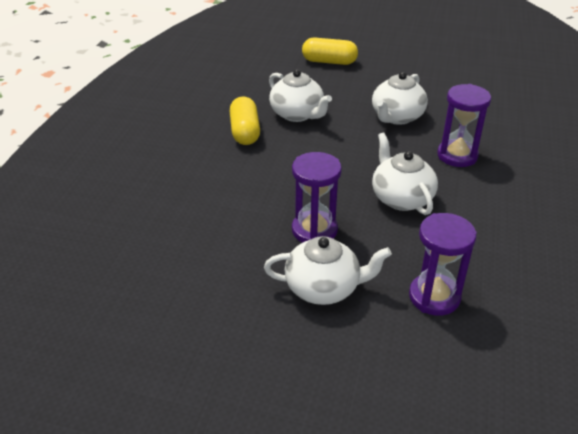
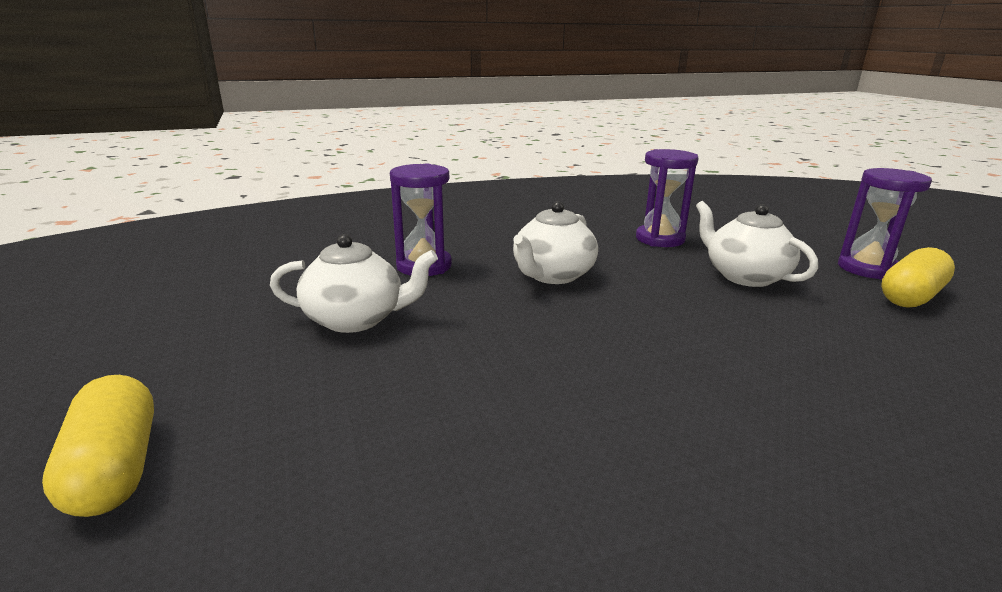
camera: 125 degrees left, 15 degrees down
yellow capsule [230,96,260,145] -> yellow capsule moved to [881,247,955,308]
white teapot [269,69,332,122] -> none
purple hourglass [292,152,342,243] -> purple hourglass moved to [838,168,932,280]

